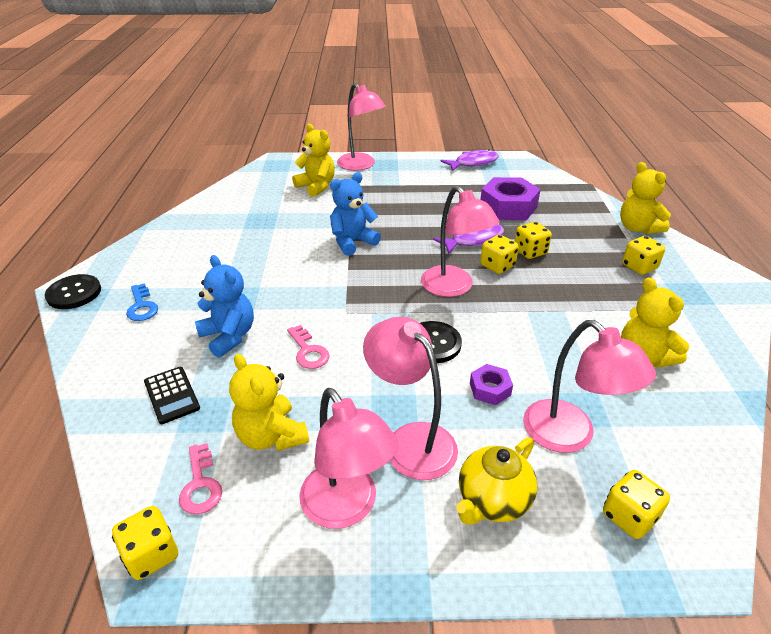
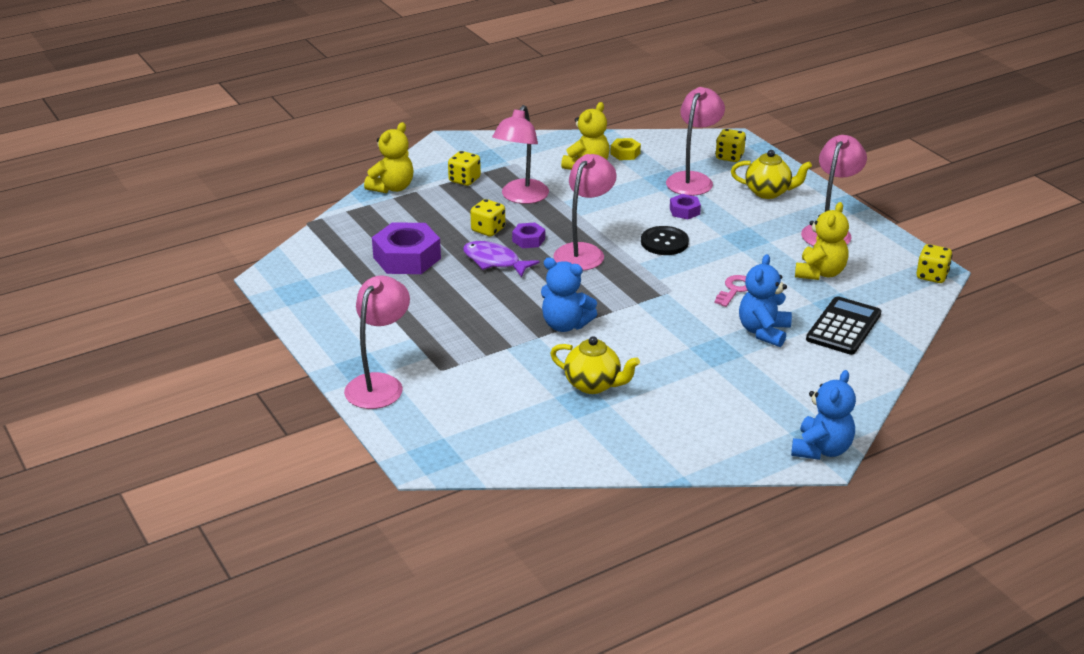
camera: 120 degrees left, 5 degrees down
black button [45,274,101,309] -> blue teddy bear [791,370,856,460]
blue key [126,283,158,321] -> none
black calculator [144,367,200,424] -> black calculator [806,296,881,355], size x1.51
pink key [179,443,222,515] -> none
yellow teddy bear [292,124,335,197] -> none
pink lamp [363,317,458,480] -> pink lamp moved to [492,105,549,204]
purple fish [441,149,499,171] -> none
yellow dice [480,235,519,274] -> purple nut [512,222,545,248]
none -> yellow teapot [550,336,640,394]
none -> yellow nut [610,138,641,160]

